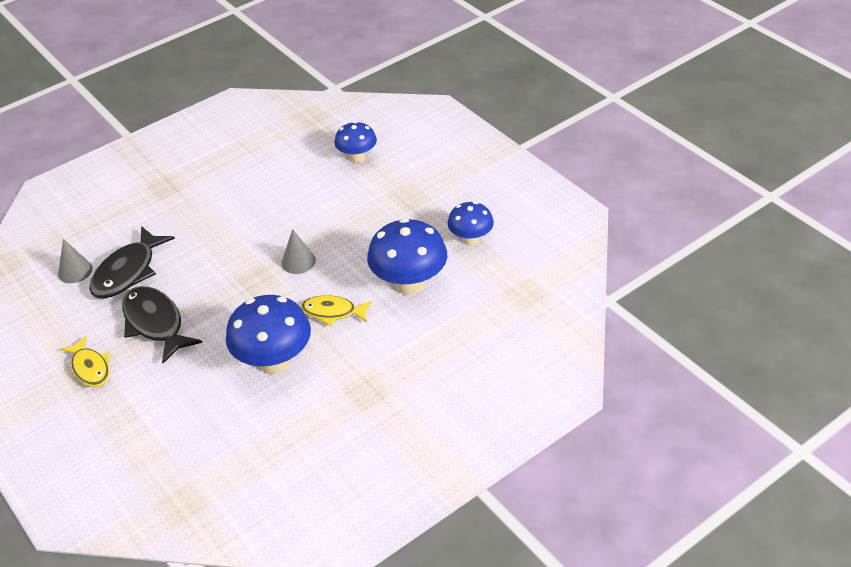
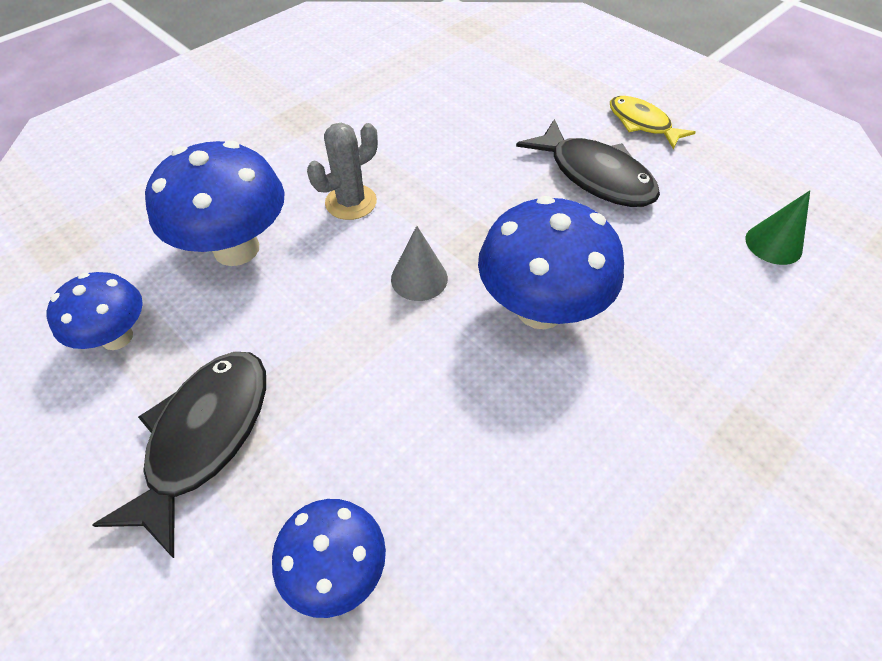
camera: 170 degrees right, 10 degrees up
grey cone [58,239,93,283] -> green cone [745,190,810,265]
black fish [89,226,175,299] -> black fish moved to [92,352,266,558]
blue mushroom [226,295,311,374] -> blue mushroom moved to [478,196,624,329]
yellow fish [301,295,372,326] -> grey cactus [307,123,378,220]

